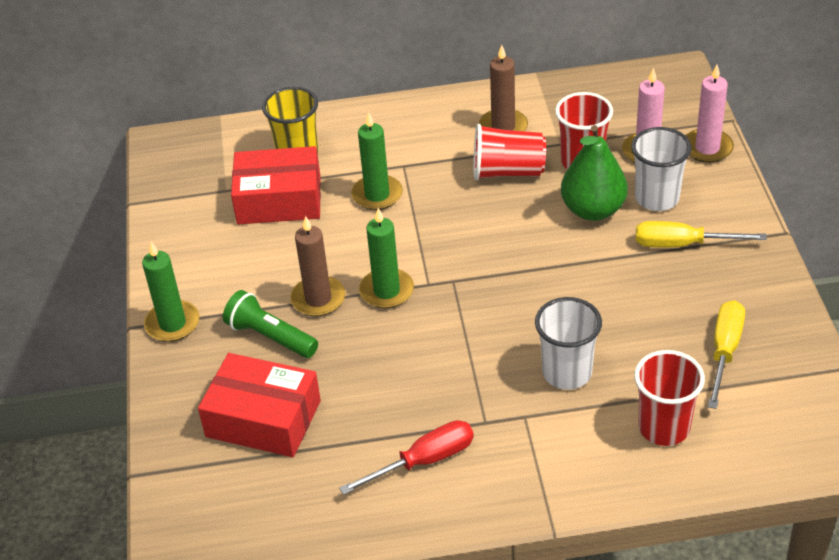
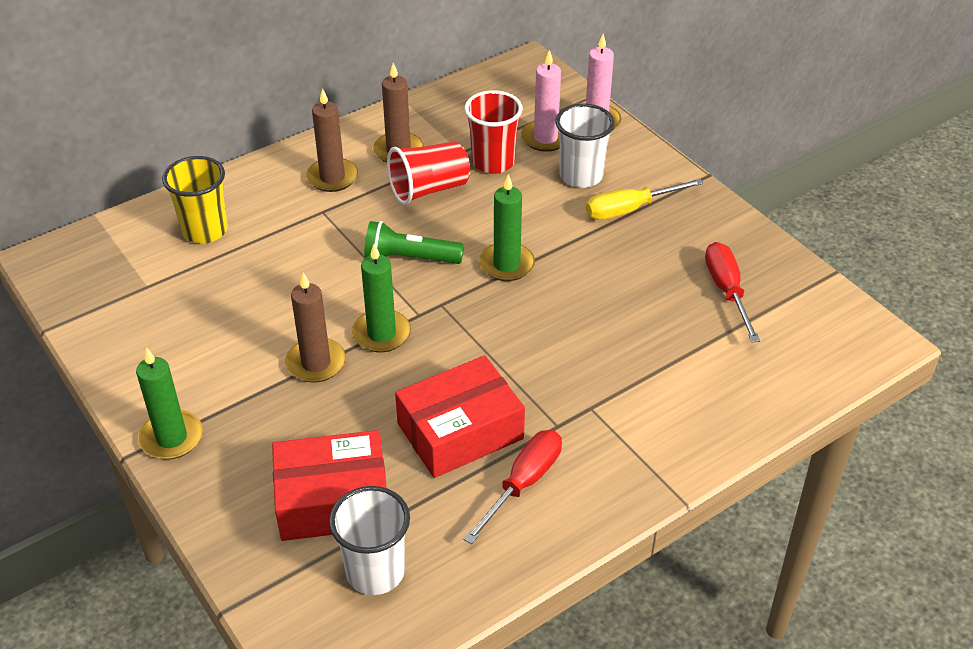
camera: 30 degrees left, 0 degrees up
green flashlight [223,290,318,358] -> green flashlight moved to [364,221,464,264]
red box [231,146,321,224] -> red box moved to [395,355,525,478]
green candle [351,112,402,210] -> green candle moved to [479,174,535,281]
white cup [535,297,602,390] -> white cup moved to [329,486,410,595]
green pear [561,125,628,221] -> none
red cup [634,350,705,446] -> none
yellow screwdriver [708,300,745,409] -> red screwdriver [705,242,760,342]
none -> brown candle [306,89,358,192]

